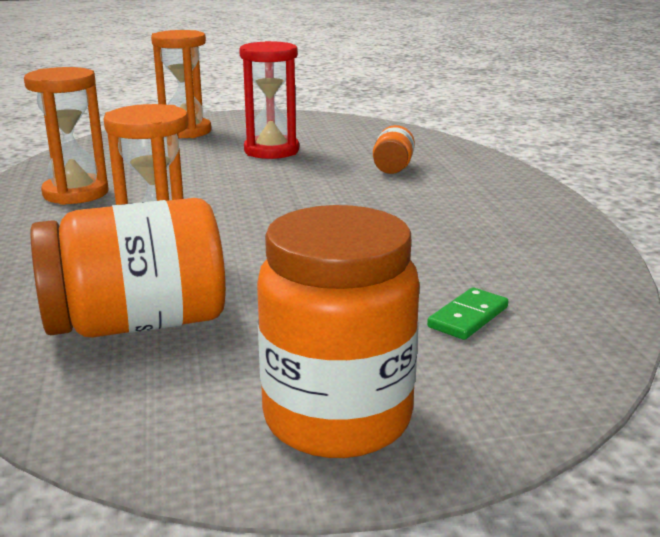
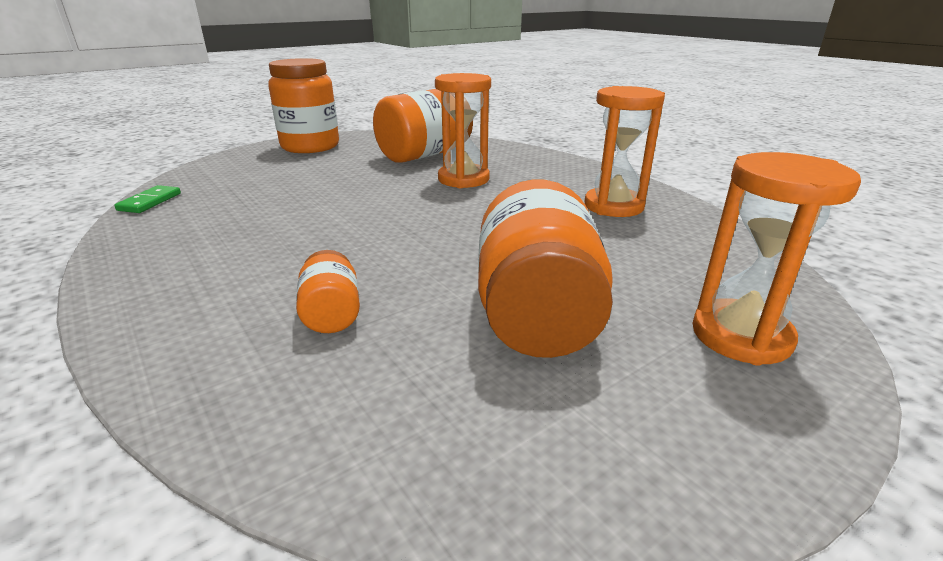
camera: 155 degrees right, 5 degrees up
red hourglass [239,41,299,159] -> orange jar [478,179,613,358]
green domino [427,287,508,340] -> green domino moved to [114,185,181,213]

